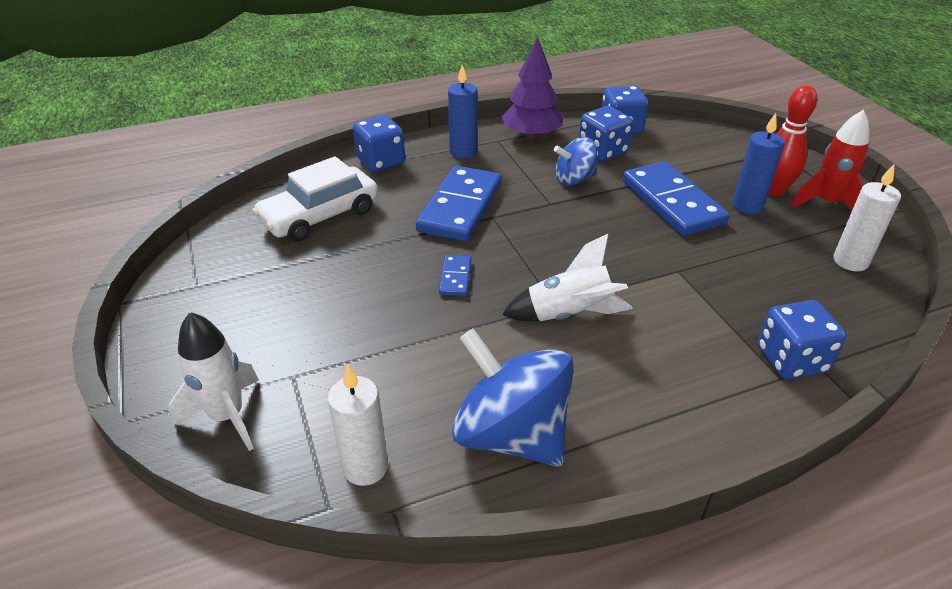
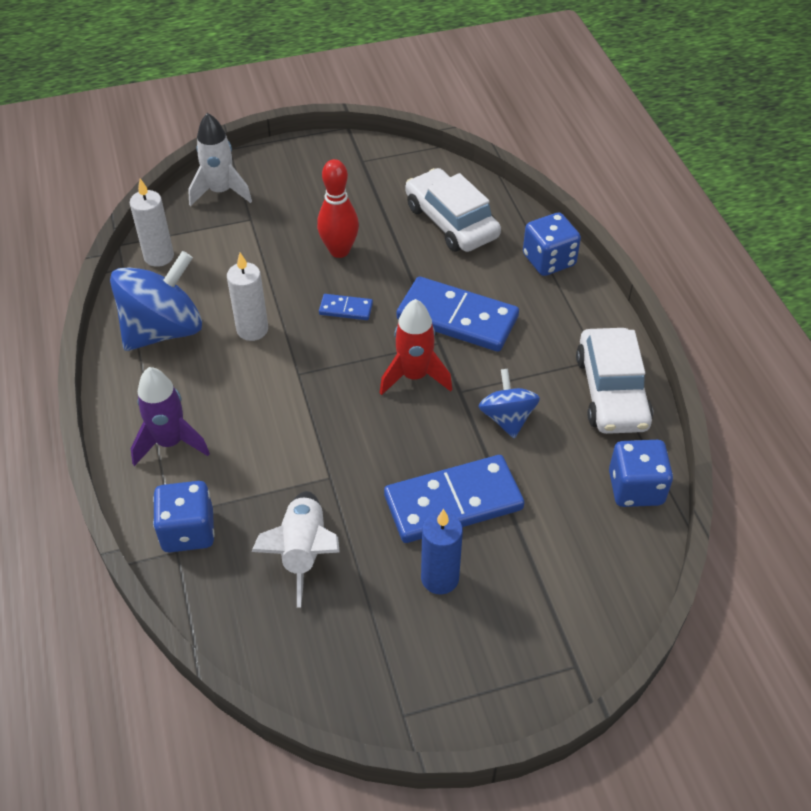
camera: 95 degrees right, 10 degrees up
blue candle [448,65,477,159] -> none
purple tree [501,36,563,139] -> white car [576,328,653,434]
white rocket [502,234,633,321] -> white rocket moved to [251,491,340,607]
blue dice [579,106,633,162] -> none
red bowling pin [769,85,817,196] -> red bowling pin moved to [317,159,359,258]
red rocket [791,110,870,210] -> red rocket moved to [380,299,452,395]
white candle [833,164,901,272] -> white candle moved to [227,252,268,341]
none -> purple rocket [131,367,210,466]

